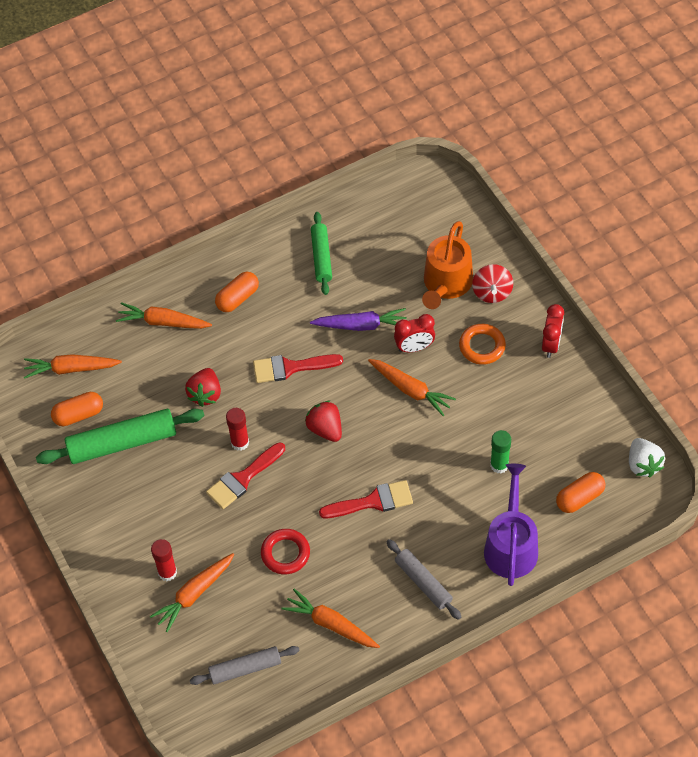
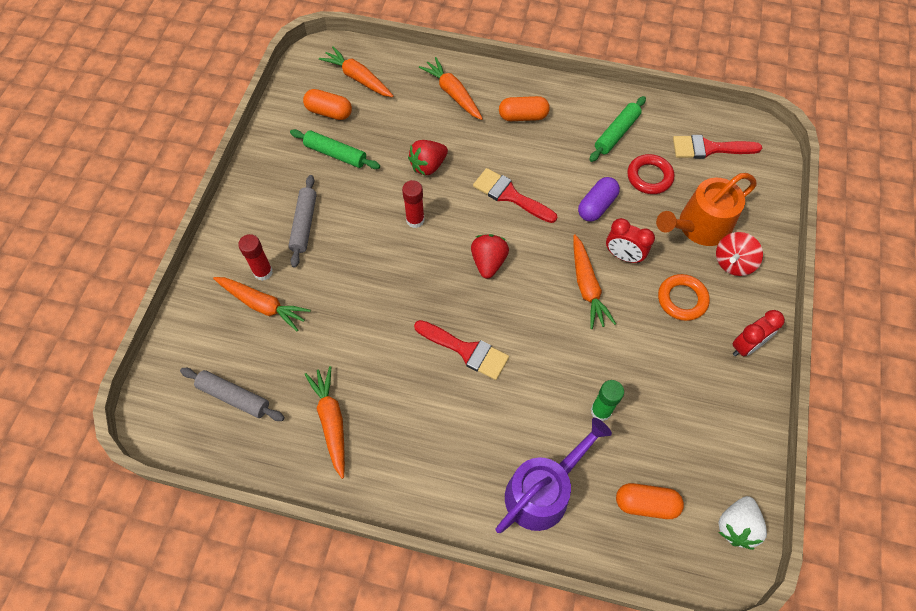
camera: 40 degrees right, 5 degrees up
green rolling pin [36,409,204,464] -> green rolling pin [290,129,380,169], size x0.61
orange carrot [150,553,234,632] -> orange carrot turned 150 degrees counterclockwise [213,277,311,331]
red brush [206,442,285,509] -> red brush moved to [673,135,762,159]
red ring [261,529,310,574] -> red ring moved to [627,154,674,194]
purple carrot [310,308,406,331] -> purple capsule [578,177,620,221]
grey rolling pin [387,539,461,620] -> grey rolling pin moved to [288,175,317,268]

